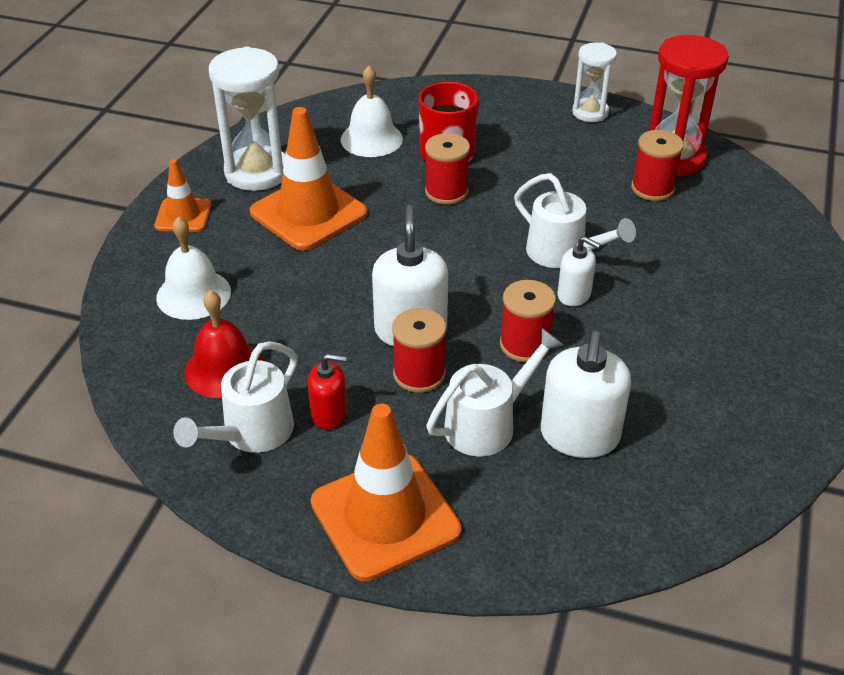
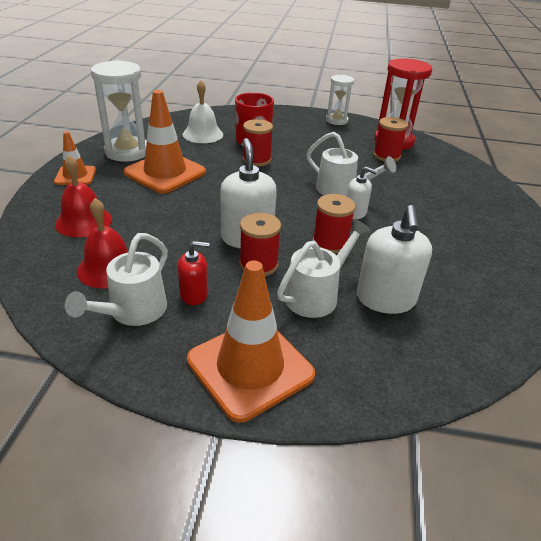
camera: 10 degrees left, 5 degrees down
white bell [156,216,231,320] -> red bell [55,155,112,237]

